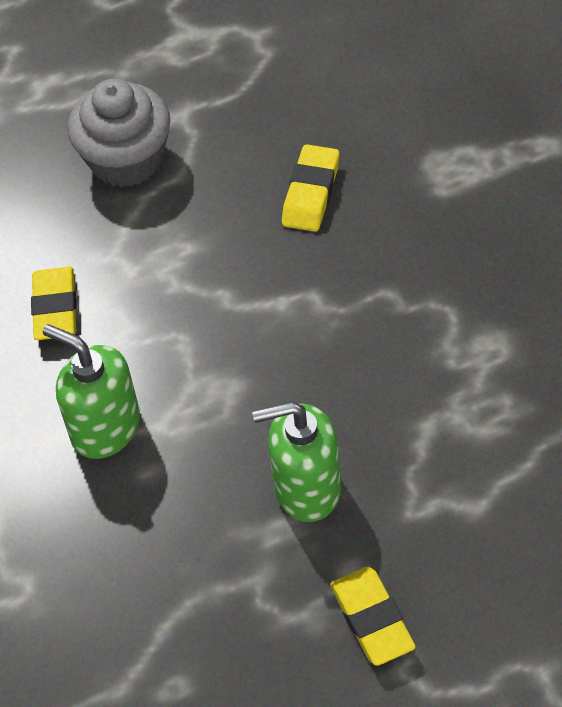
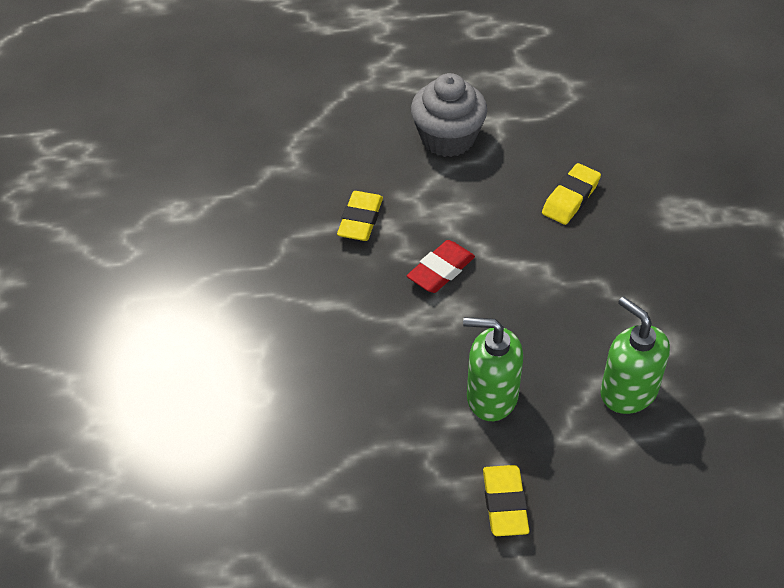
camera: 15 degrees right, 5 degrees down
green soap dispenser [43,324,140,459] -> green soap dispenser moved to [600,296,670,414]
none -> red eraser [407,240,475,293]

